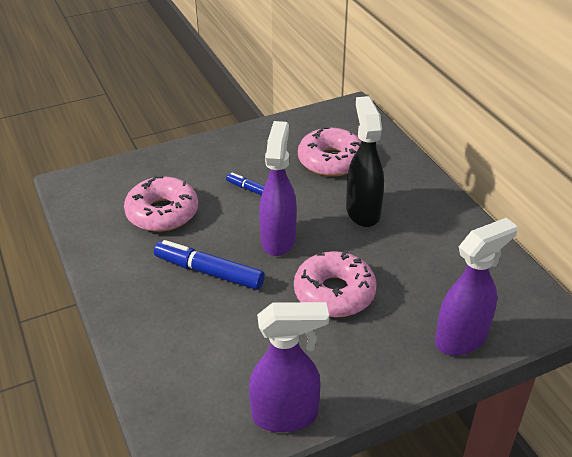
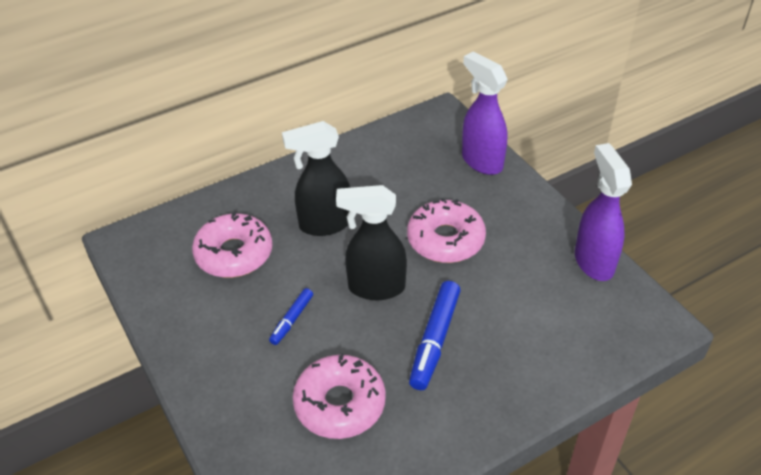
camera: 95 degrees left, 5 degrees up
purple spray bottle [259,121,297,256] -> black spray bottle [336,185,407,300]

